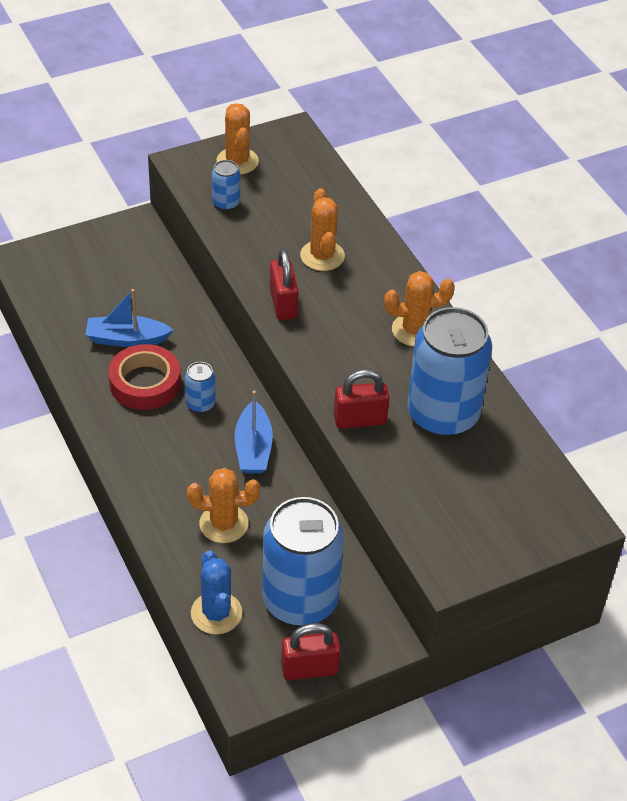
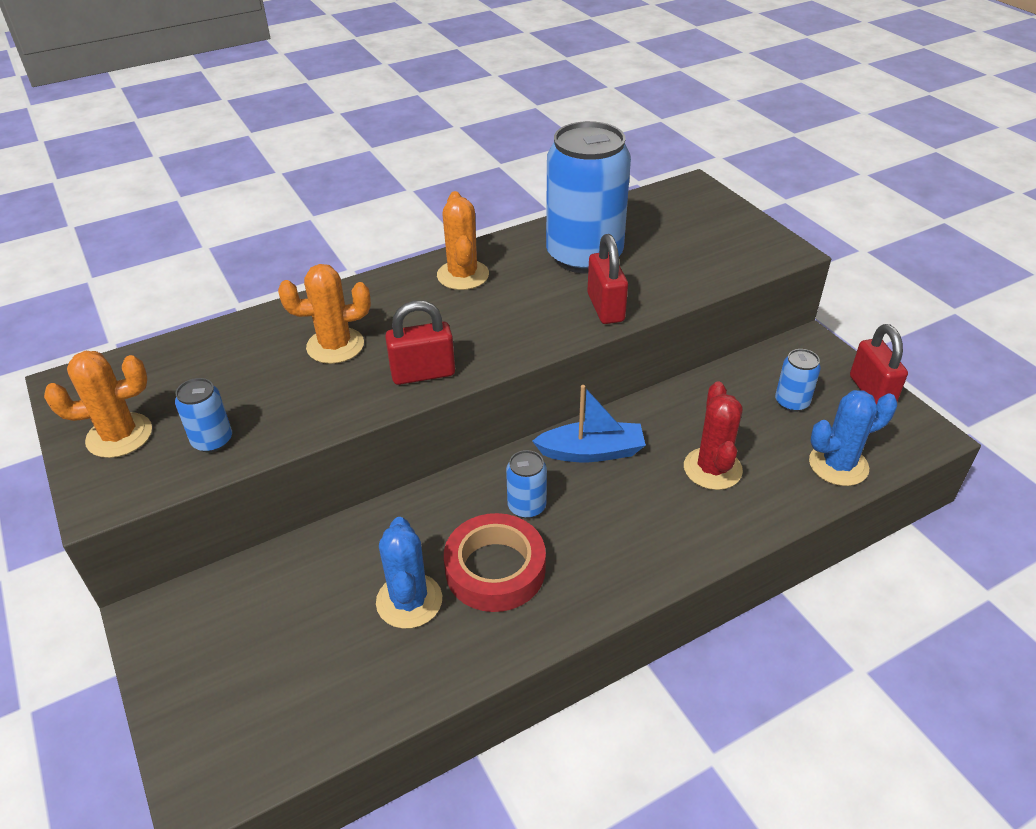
camera: 90 degrees left, 5 degrees down
blue boat [86,289,173,347] -> blue cactus [376,517,442,629]
orange cactus [187,468,260,543] -> red cactus [684,382,743,490]
blue can [262,497,344,626] -> blue can [775,349,821,412], size x0.43

